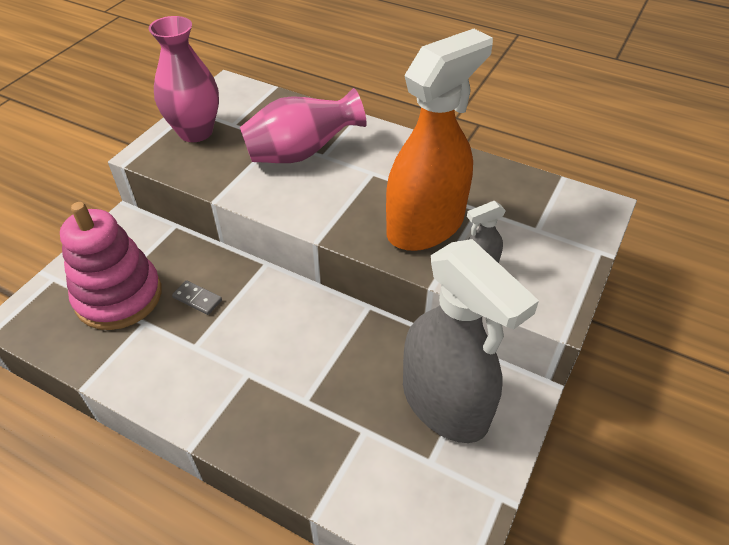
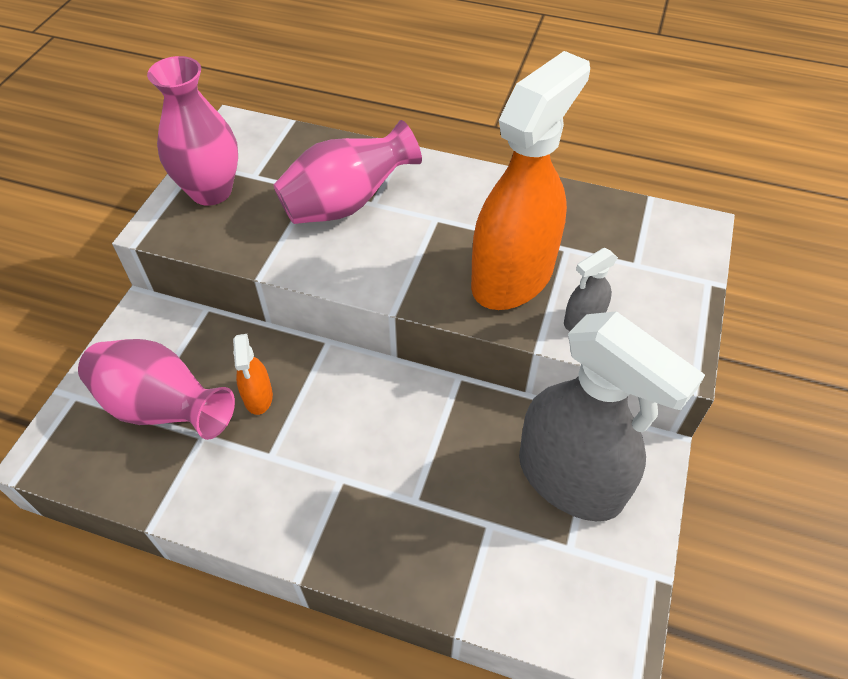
camera: 10 degrees left, 5 degrees up
pink stacking toy [60,202,162,330] -> pink vase [78,339,235,440]
grey domino [172,280,222,315] -> orange spray bottle [233,334,273,415]

